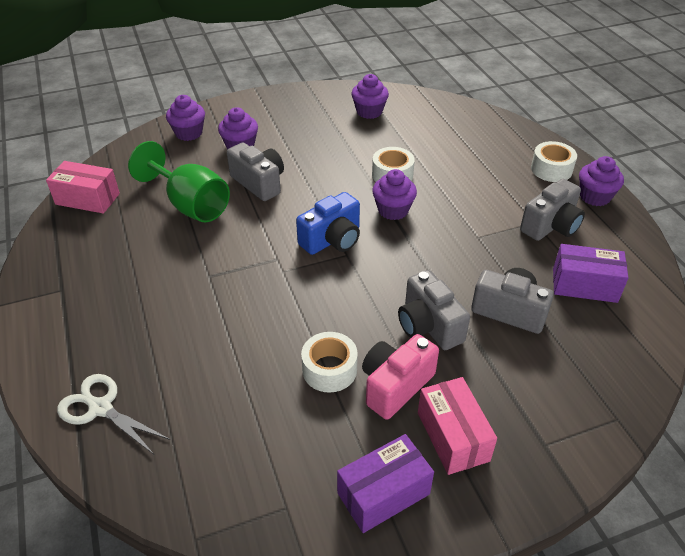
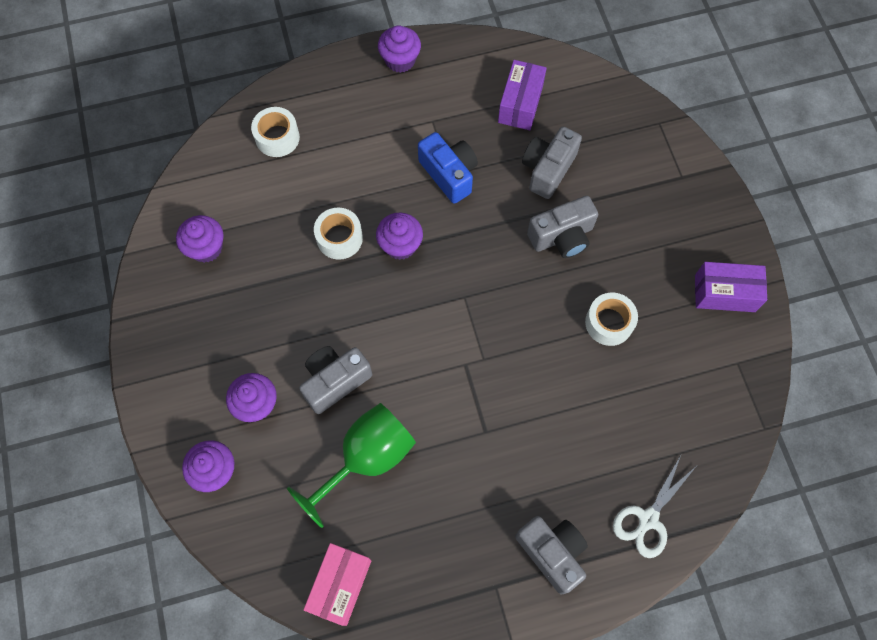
camera: 85 degrees left, 25 degrees up
blue camera [296,192,360,255] -> blue camera moved to [418,132,478,204]
purple box [337,434,434,533] -> purple box turned 60 degrees counterclockwise [695,262,767,312]
pink camera [362,334,439,420] -> none
pink box [418,377,497,475] -> none
grey camera [520,179,585,241] -> grey camera moved to [515,516,588,594]
white tape [531,141,577,182] -> white tape moved to [251,107,300,157]

